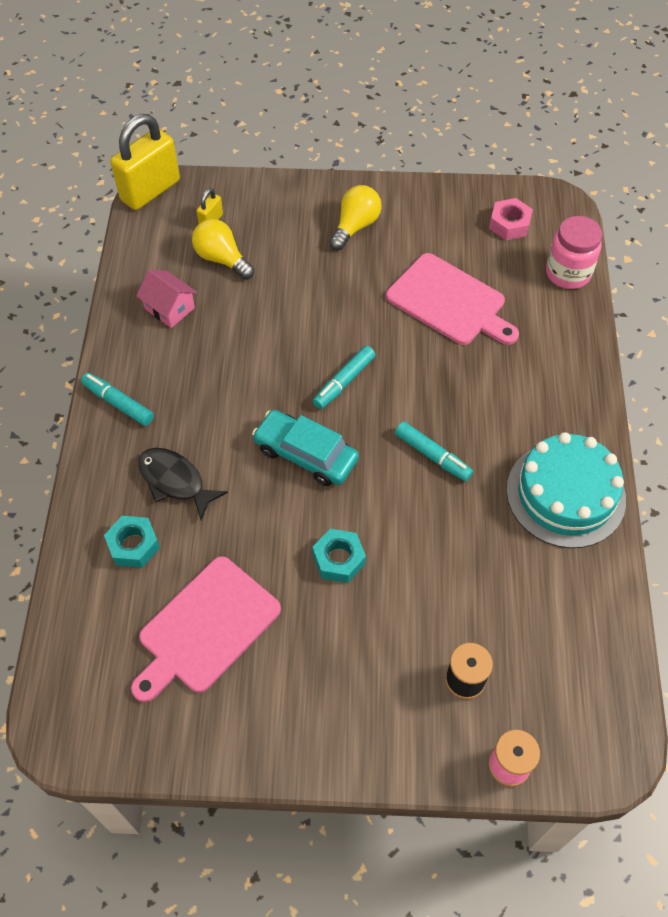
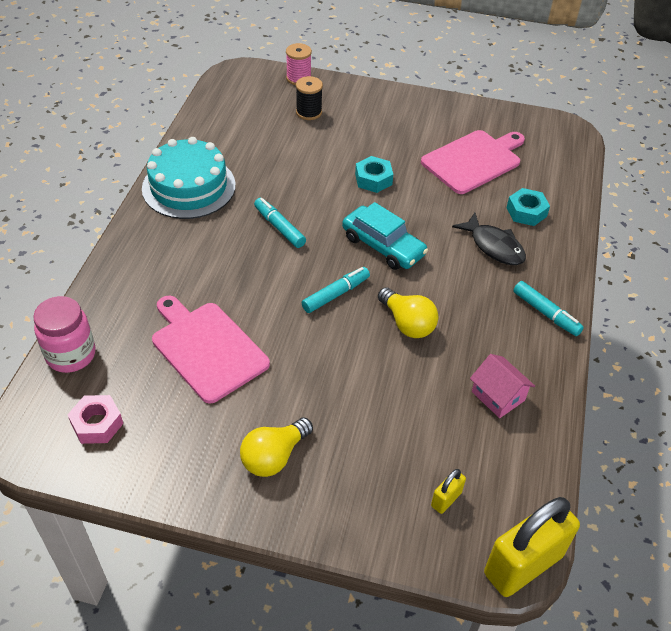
camera: 170 degrees left, 10 degrees down
yellow light bulb [192,219,254,280] -> yellow light bulb moved to [378,287,438,338]

